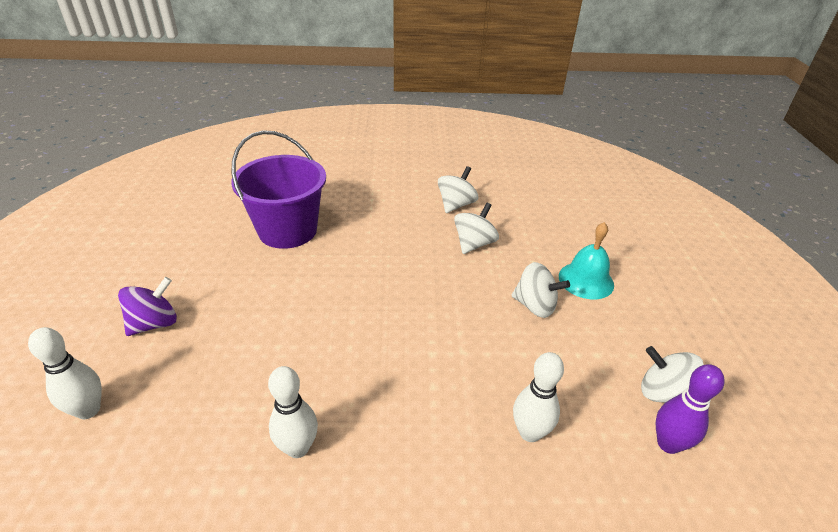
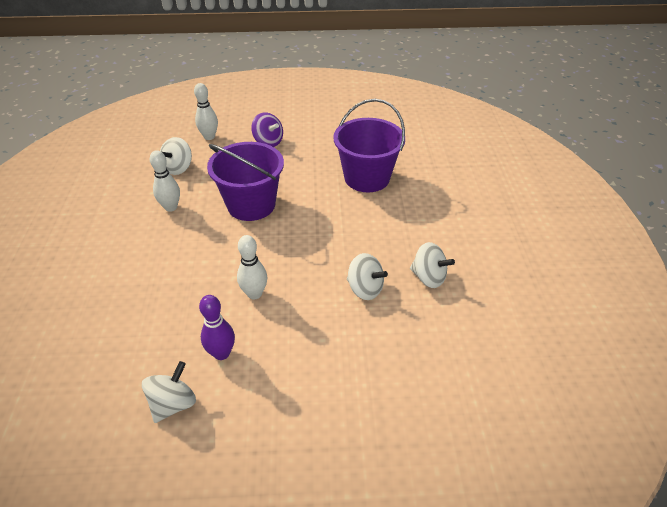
camera: 90 degrees right, 5 degrees up
white spinning top [512,262,570,318] -> white spinning top moved to [160,137,192,175]
white bowling pin [513,352,564,442] -> white bowling pin moved to [237,235,267,300]
turquoise bell [559,222,614,299] -> none
purple bowling pin [656,364,725,454] -> purple bowling pin moved to [199,295,235,360]
none -> purple bucket [207,142,284,221]

